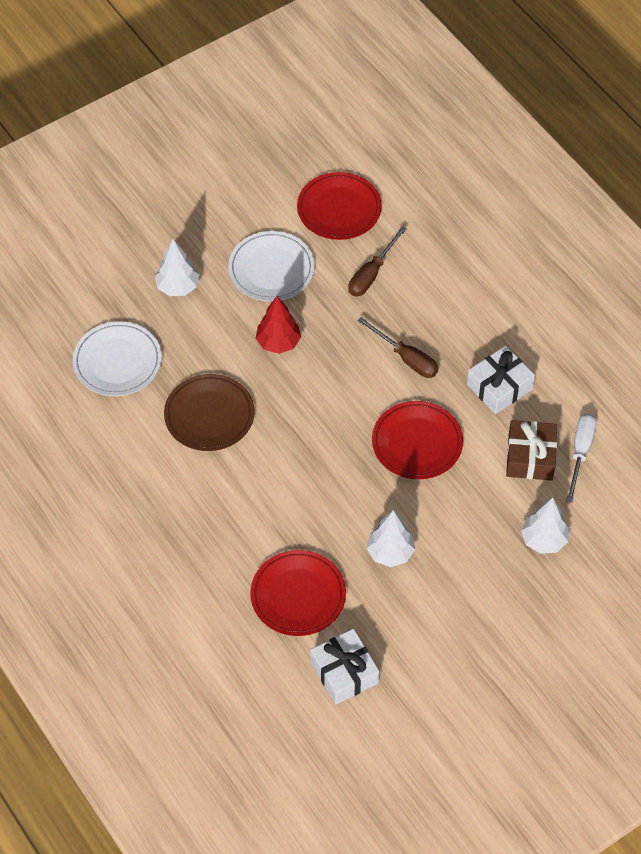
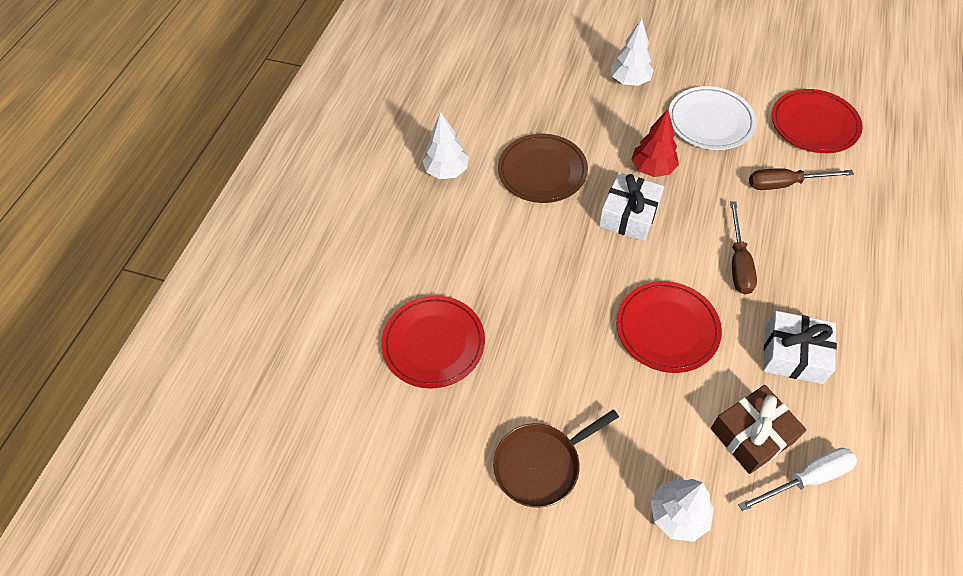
camera: 55 degrees right, 0 degrees up
white plate [73,321,162,396] -> none
white gift [310,629,379,704] -> white gift moved to [599,172,664,241]
white tree [367,510,415,567] -> white tree moved to [423,112,469,179]
none -> brown pan [493,409,619,508]

